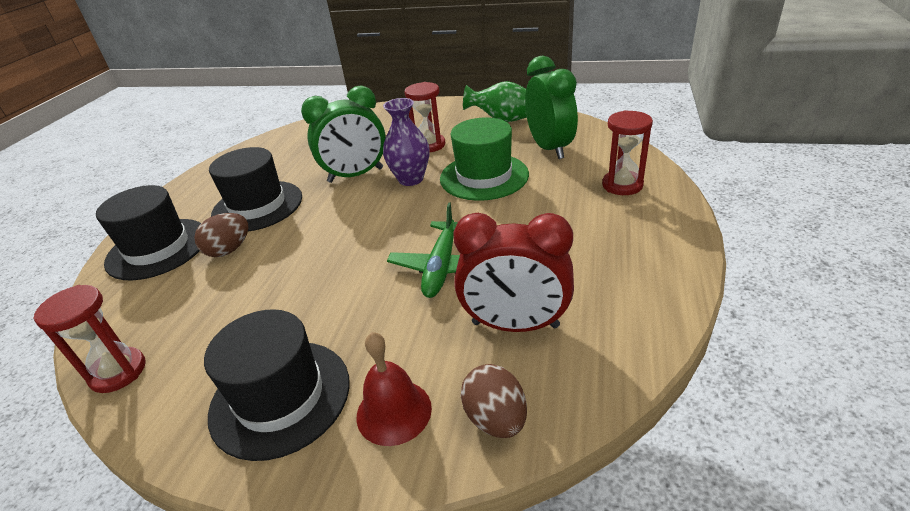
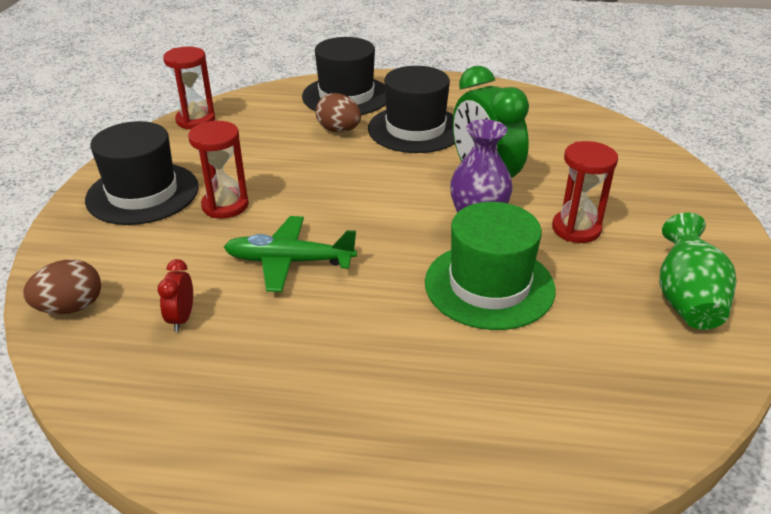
camera: 80 degrees right, 0 degrees up
red bell [357,332,432,446] -> none
red clock [454,213,574,332] -> red clock [157,259,193,332], size x0.44
green clock [525,56,578,159] -> none
red hourglass [602,110,653,195] -> red hourglass moved to [188,121,249,218]

